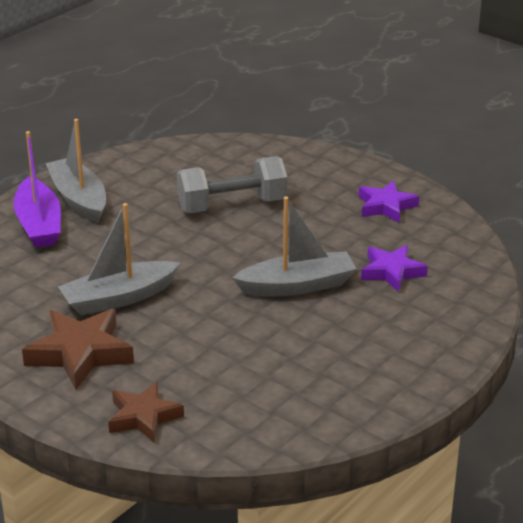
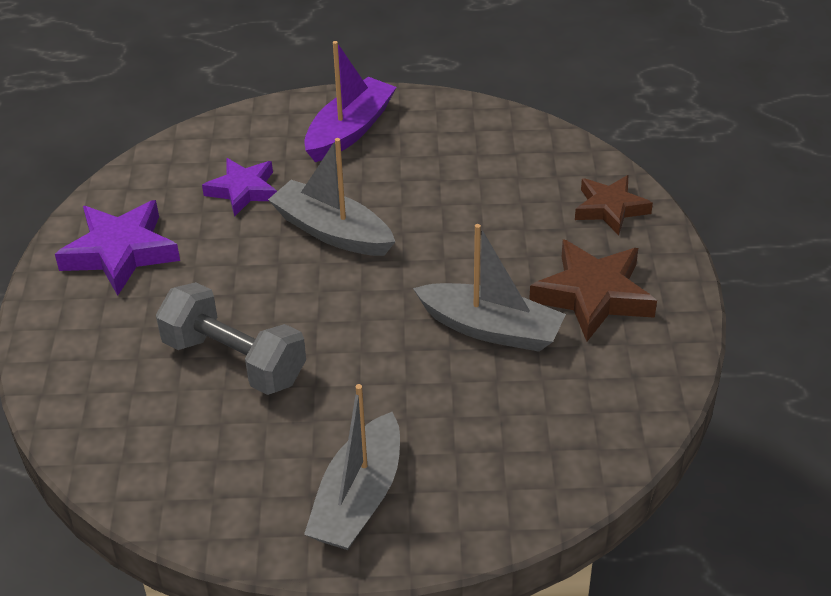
camera: 130 degrees left, 10 degrees up
purple boat [14,131,61,248] -> purple boat moved to [304,41,396,162]
purple star [359,181,419,223] -> purple star [55,200,180,296], size x1.50

